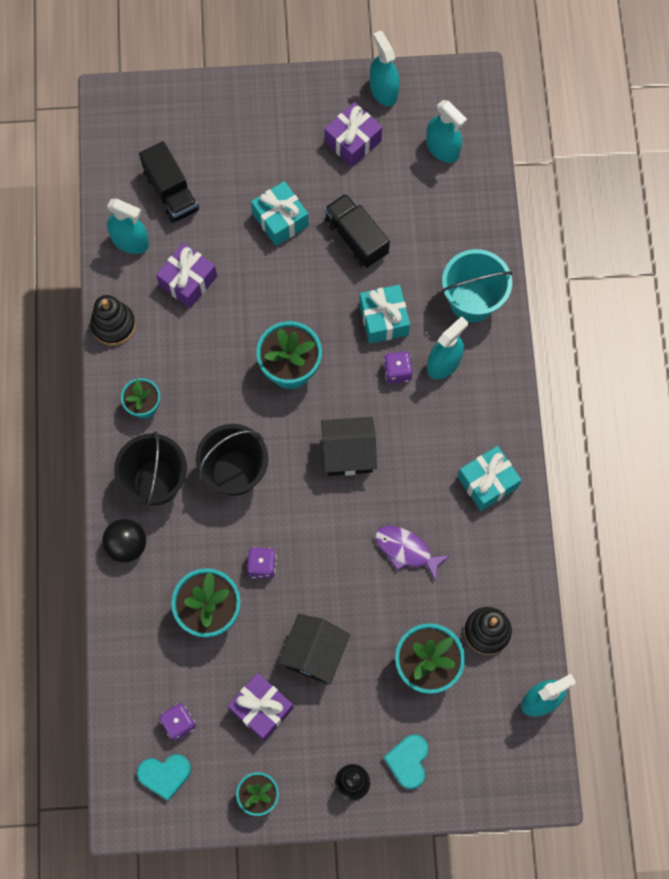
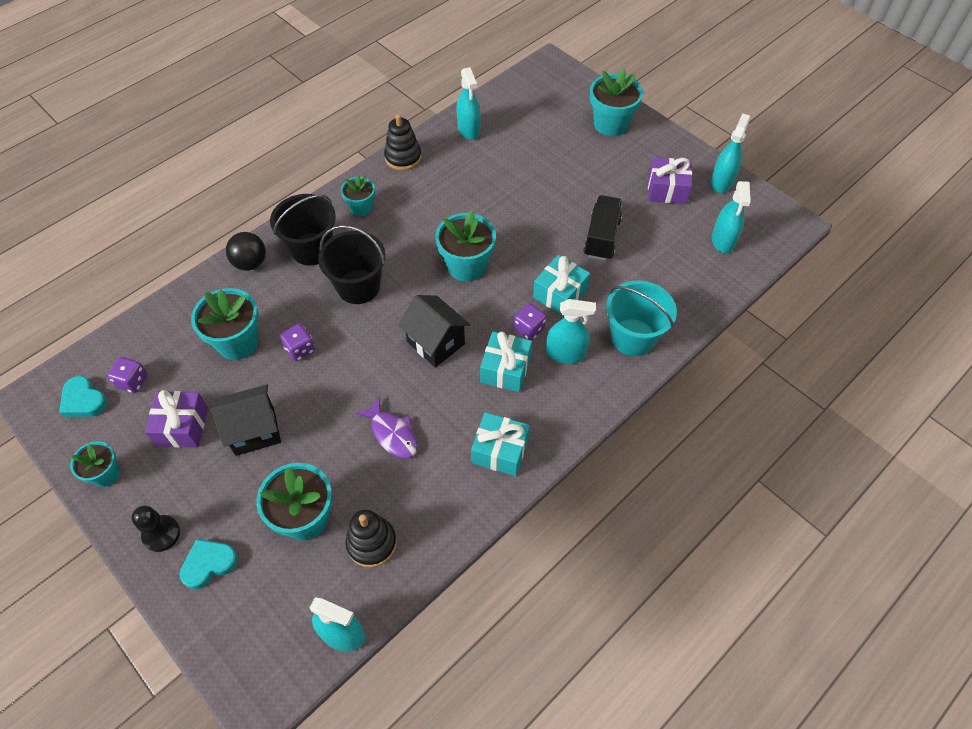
camera: 50 degrees right, 15 degrees down
black truck [139,141,199,223] -> none
purple gift [156,243,217,308] -> none
turquoise gift [251,181,309,246] -> turquoise gift moved to [480,332,532,392]
purple fish [375,526,450,581] -> purple fish turned 150 degrees clockwise [355,397,418,458]
none -> turquoise flower pot [590,69,643,136]

